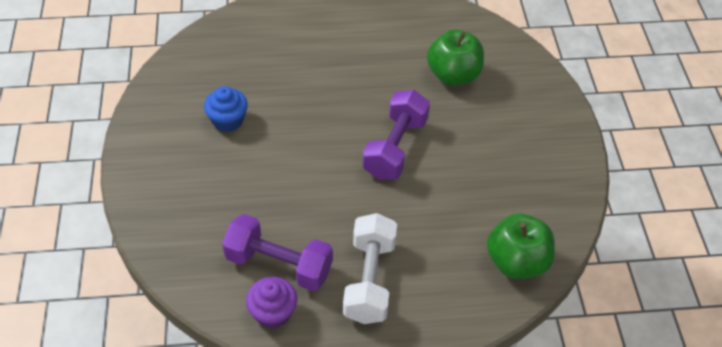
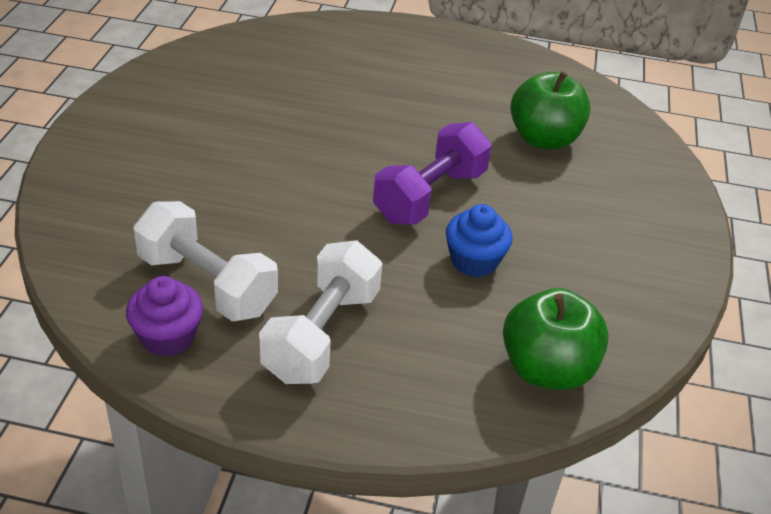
camera: 15 degrees right, 10 degrees down
blue cupcake [204,86,248,132] -> blue cupcake moved to [446,204,513,277]
purple dumbbell [222,214,333,291] -> white dumbbell [133,201,278,322]

